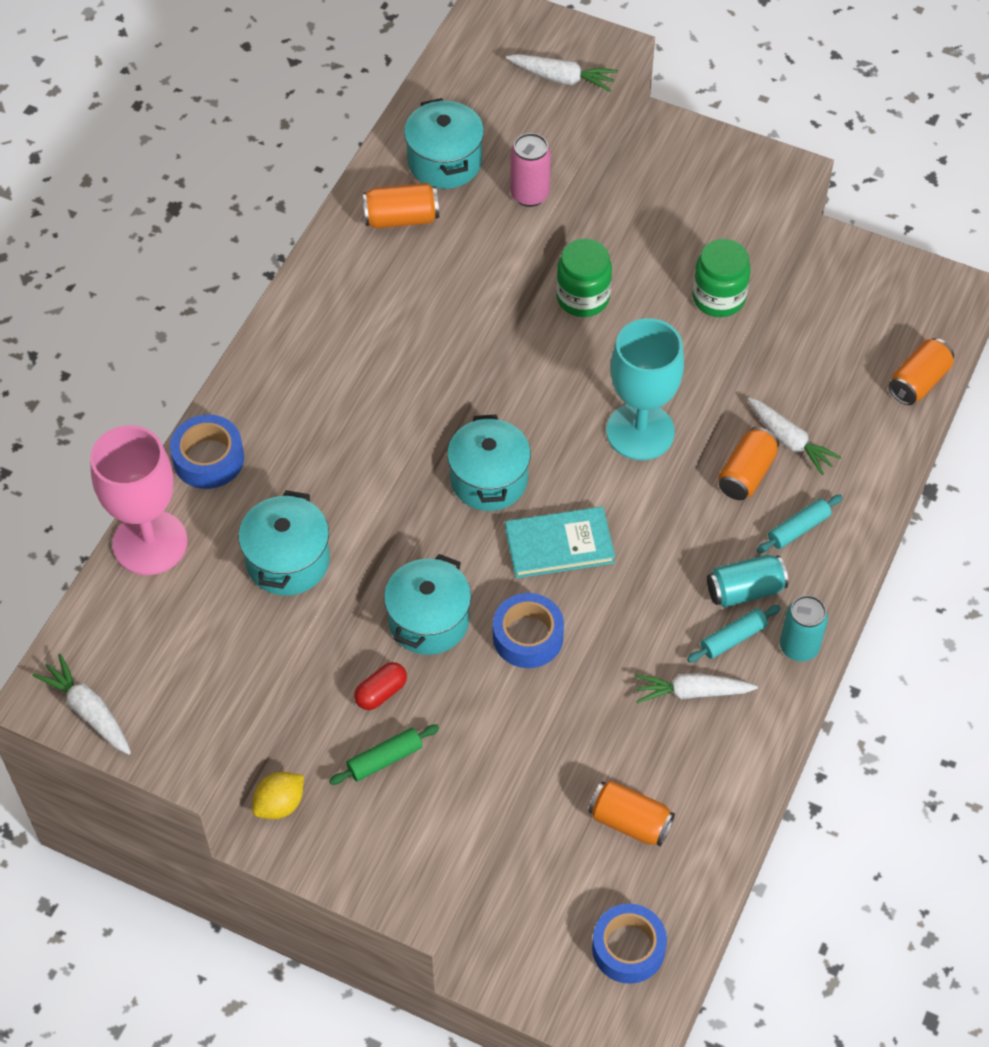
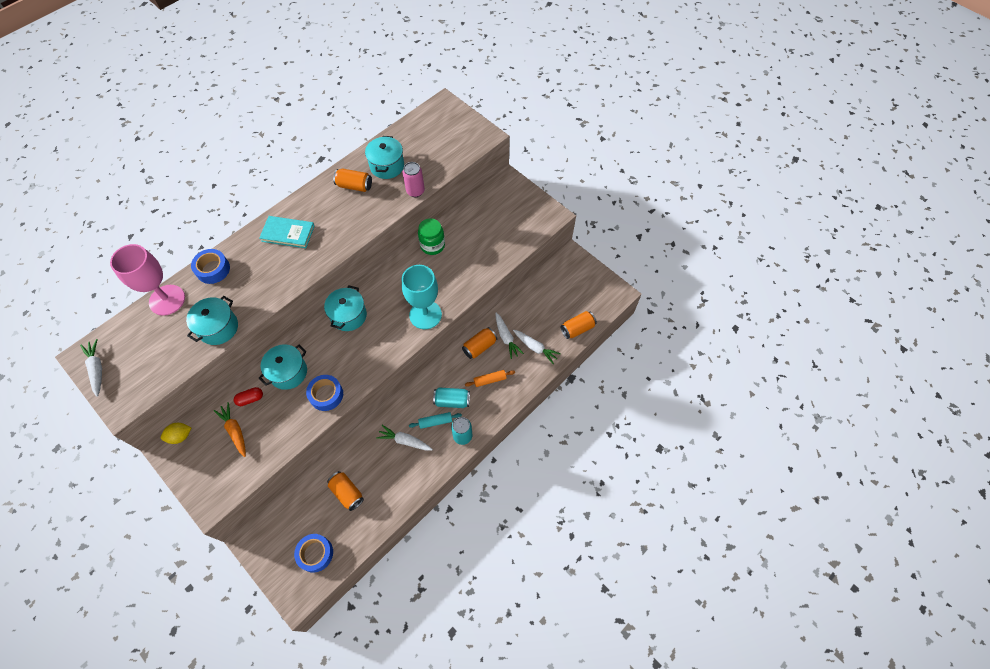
camera: 20 degrees right, 5 degrees up
green rolling pin [329,725,439,785] -> orange carrot [214,402,246,457]
turquoise book [505,507,615,578] -> turquoise book moved to [259,216,315,248]
white carrot [506,54,618,92] -> white carrot moved to [513,330,561,364]
green jar [692,239,751,317] -> none
turquoise rolling pin [757,495,843,553] -> orange rolling pin [465,370,515,387]

